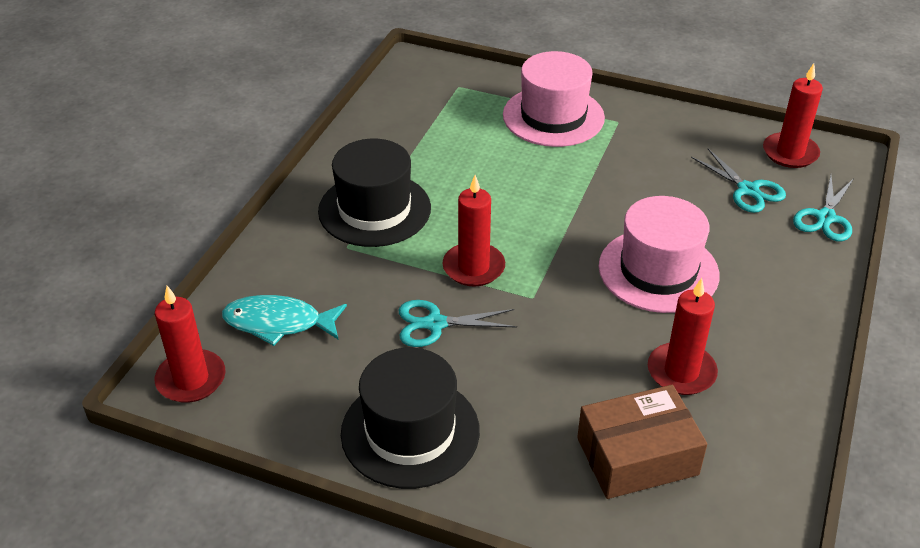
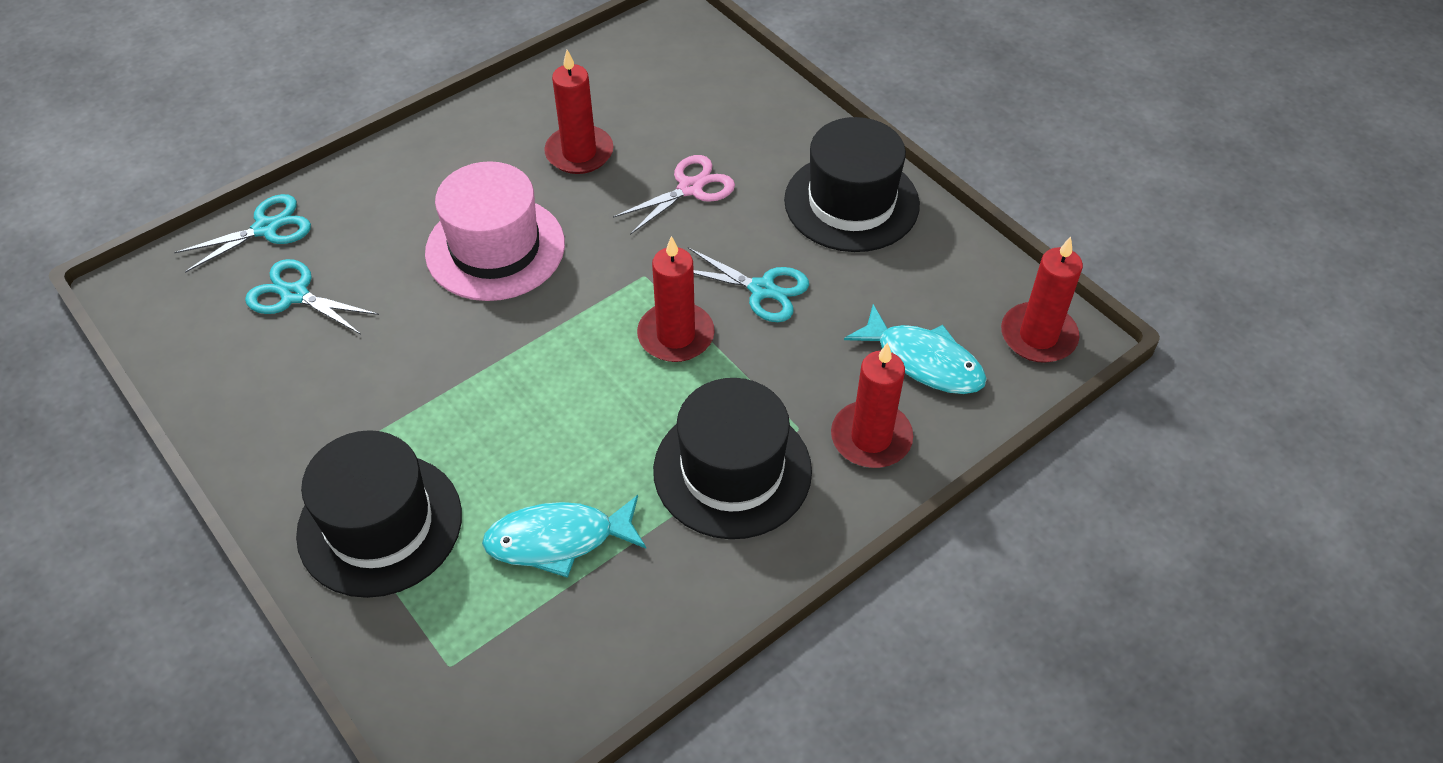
camera: 150 degrees left, 10 degrees up
pink hat [503,51,605,147] -> black hat [296,430,462,598]
brown box [577,385,707,499] -> none
turquoise scissors [691,149,786,213] -> turquoise scissors turned 60 degrees counterclockwise [245,259,379,335]
red candle [763,63,823,168] -> red candle moved to [831,342,913,468]
none -> turquoise fish [482,495,646,578]
none -> pink scissors [613,155,735,235]

